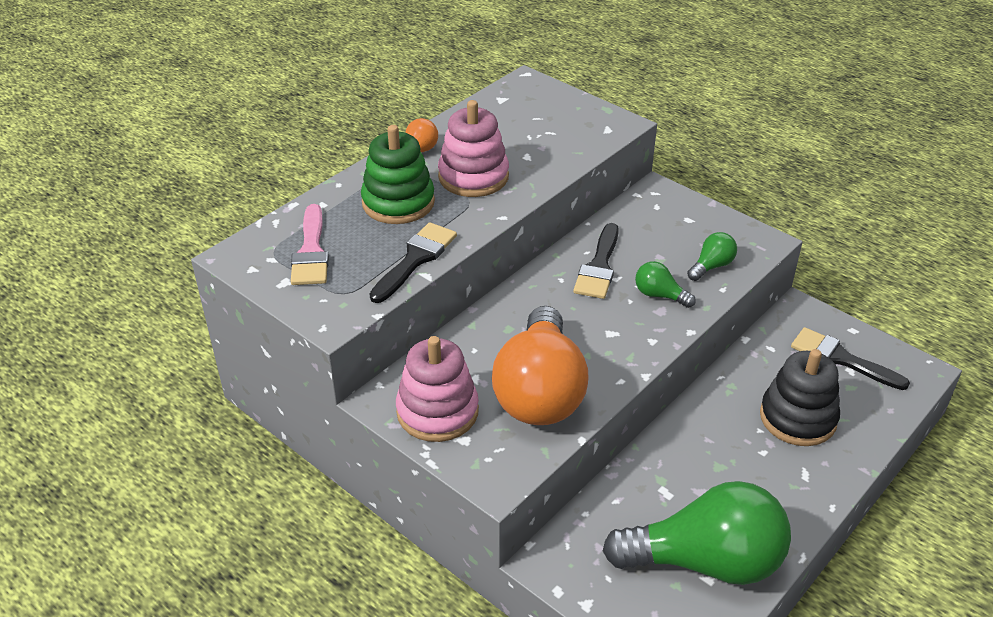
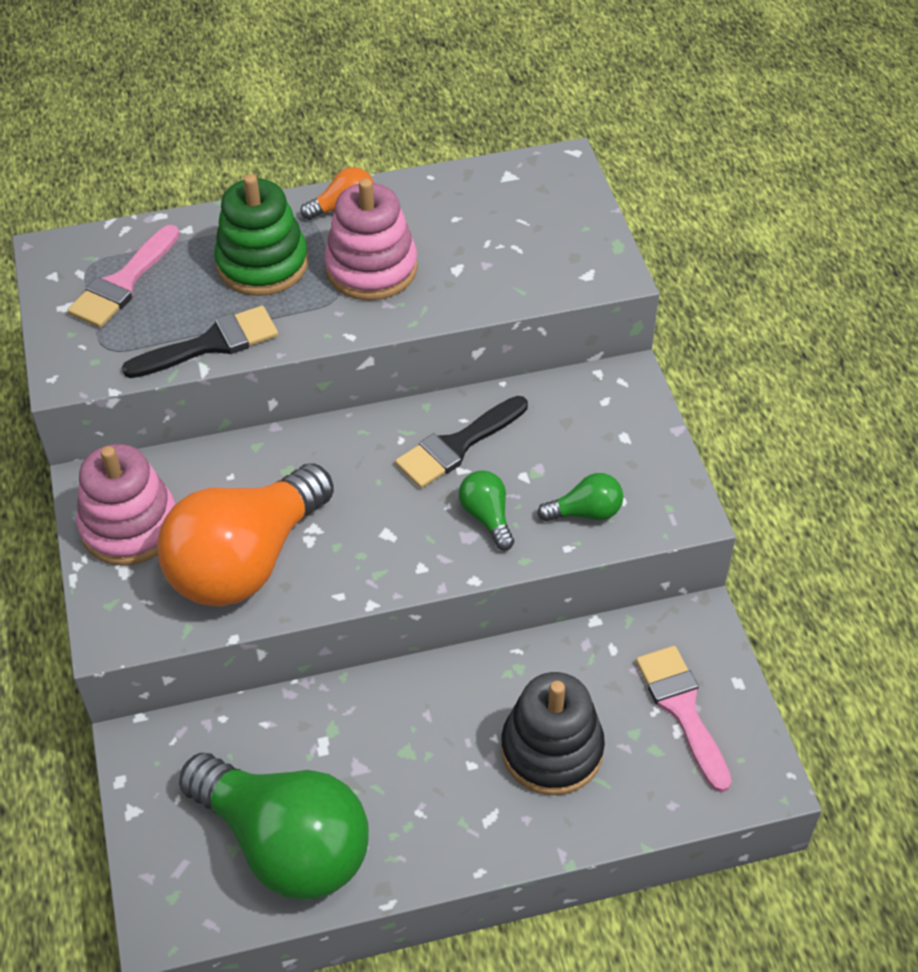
camera: 35 degrees right, 10 degrees up
black brush [791,327,910,390] -> pink brush [636,646,732,792]

